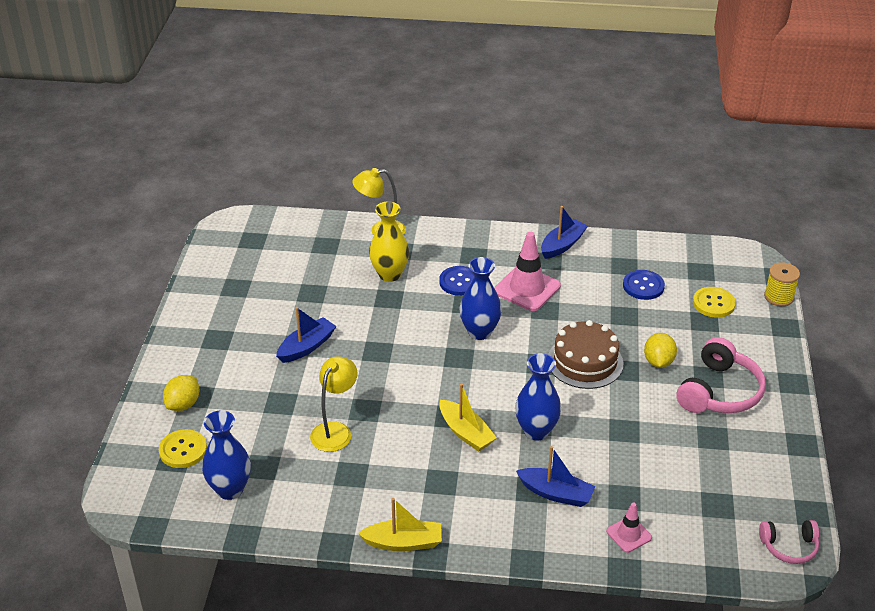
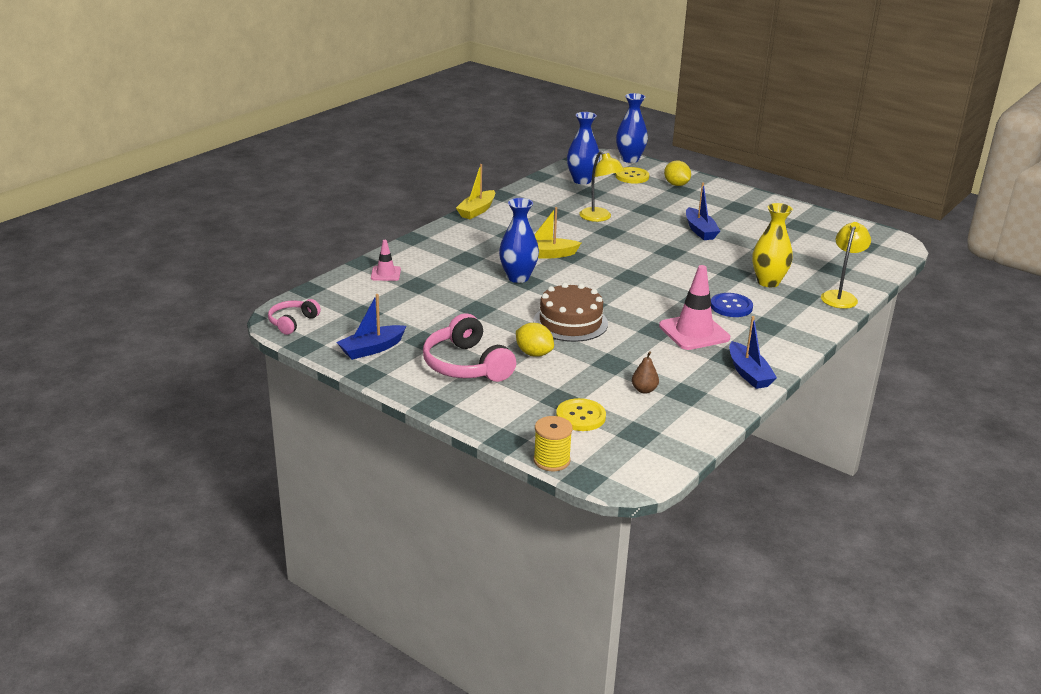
camera: 120 degrees right, 10 degrees down
blue vase [459,257,502,340] -> blue vase moved to [616,93,648,163]
blue boat [516,446,596,507] -> blue boat moved to [337,294,406,360]
blue button [623,270,665,300] -> brown pear [632,351,659,394]

